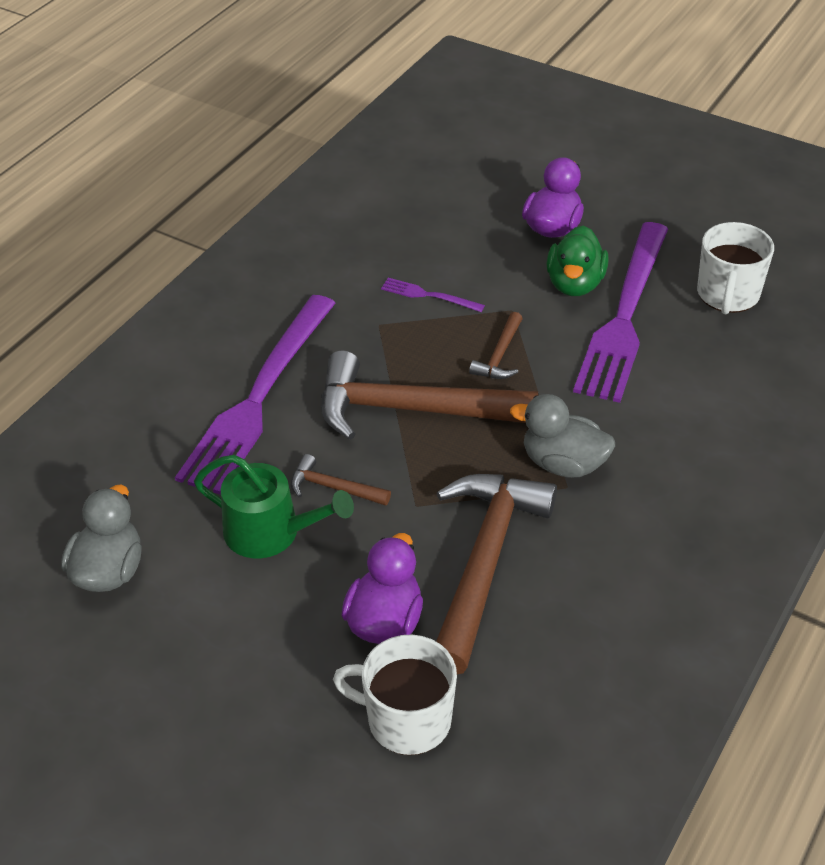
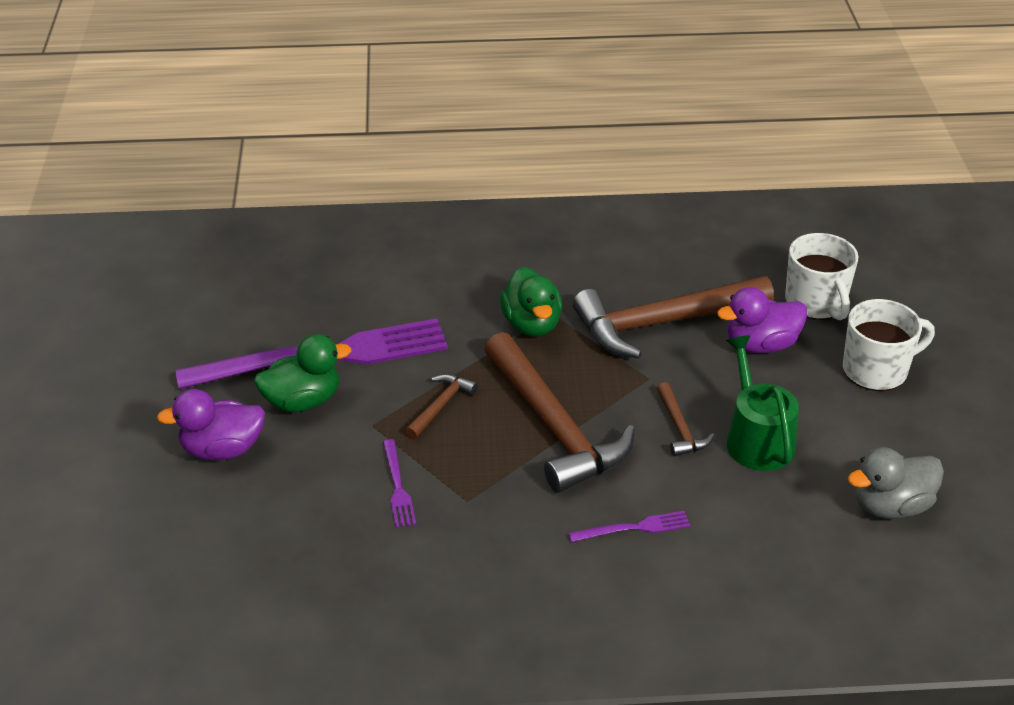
camera: 125 degrees left, 5 degrees down
purple fork [175,295,335,495] -> purple fork [568,511,690,542], size x0.40
brown hammer [469,312,523,379] -> brown hammer turned 45 degrees counterclockwise [405,374,478,439]
grey duck [510,394,615,478] -> green duck [500,267,562,336]
white mug [697,222,774,314] -> white mug moved to [843,299,935,391]

